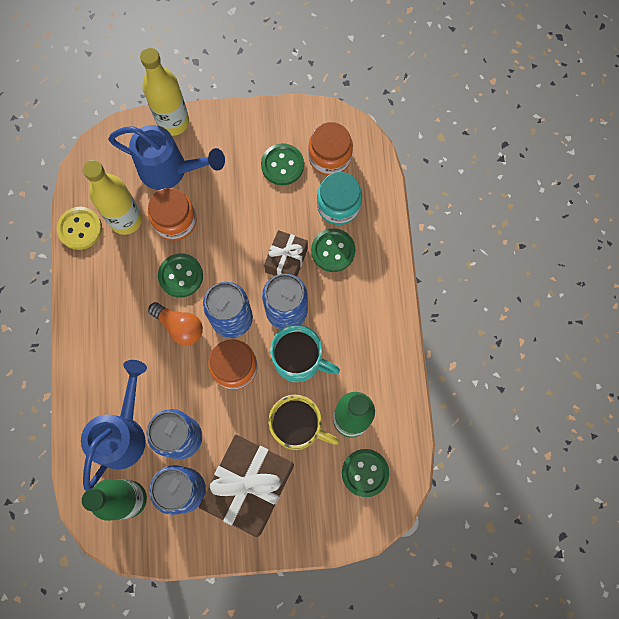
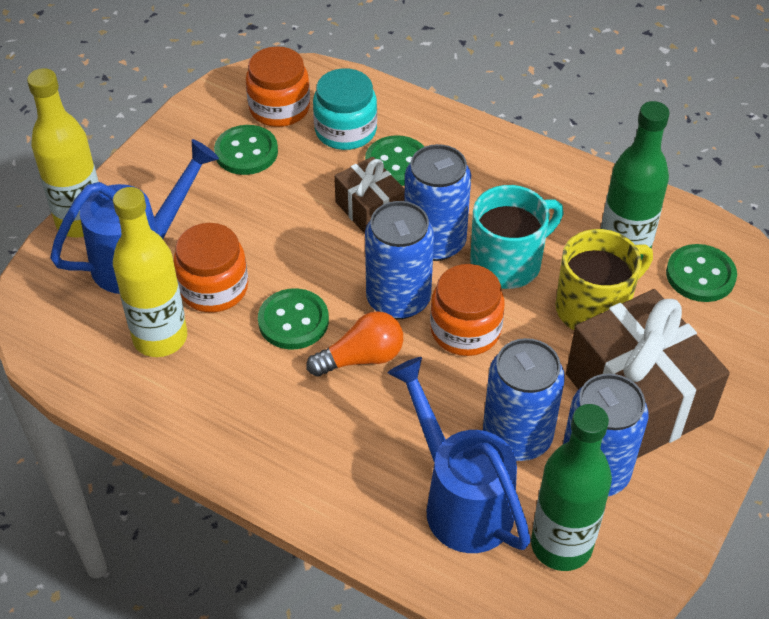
camera: 55 degrees left, 25 degrees down
yellow button [57,207,102,250] -> none

